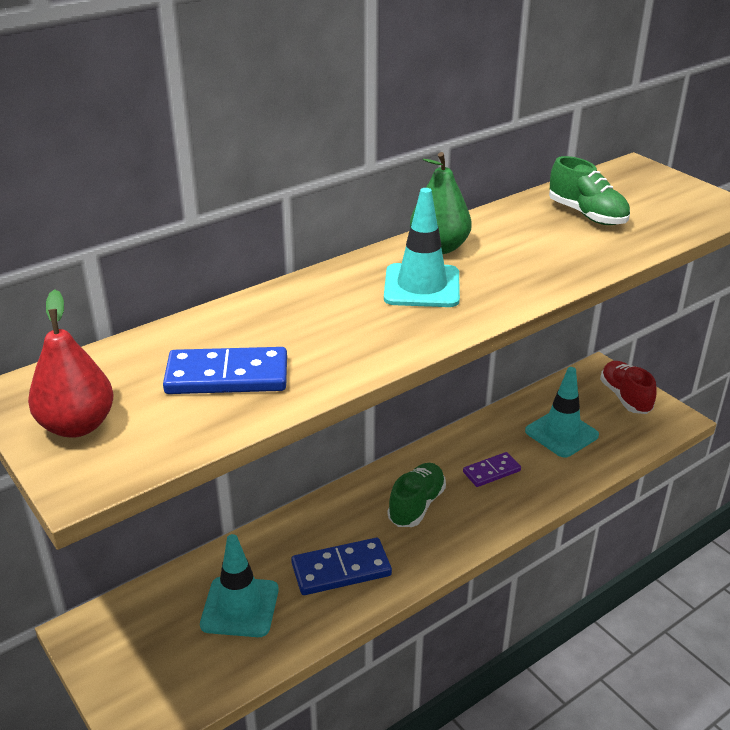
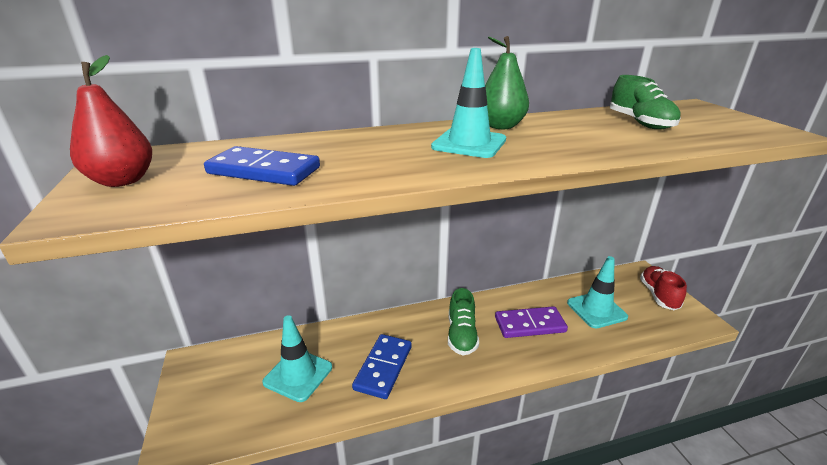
camera: 20 degrees right, 5 degrees down
blue domino [291,538,392,595] -> blue domino turned 75 degrees counterclockwise [352,334,412,399]
green shoe [388,463,446,527] -> green shoe turned 135 degrees clockwise [448,288,479,355]
purple domino [463,452,521,487] -> purple domino [495,306,568,338], size x1.55

